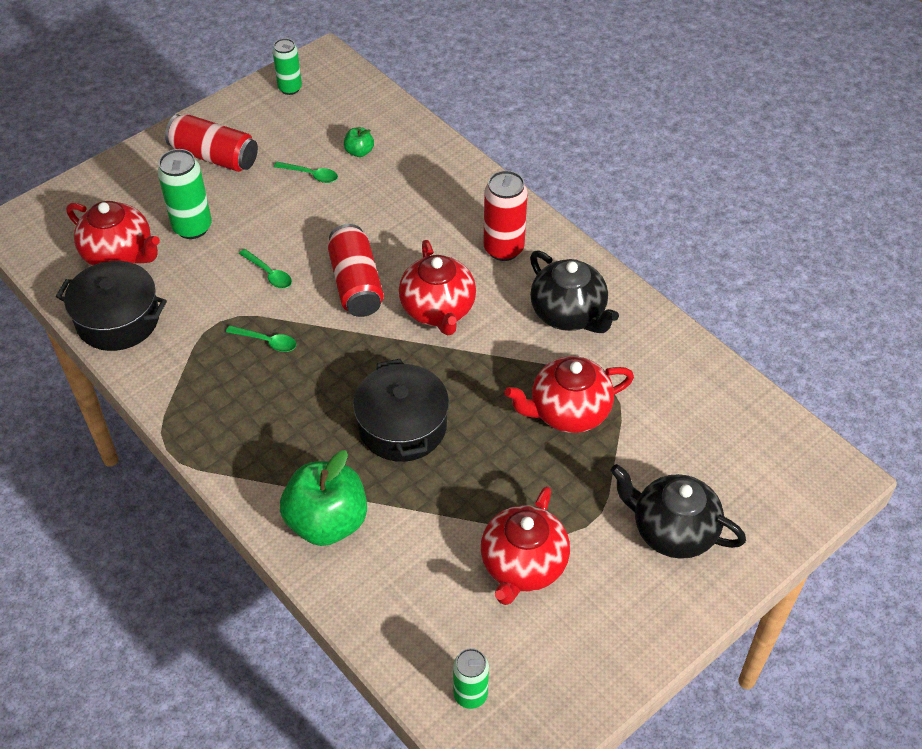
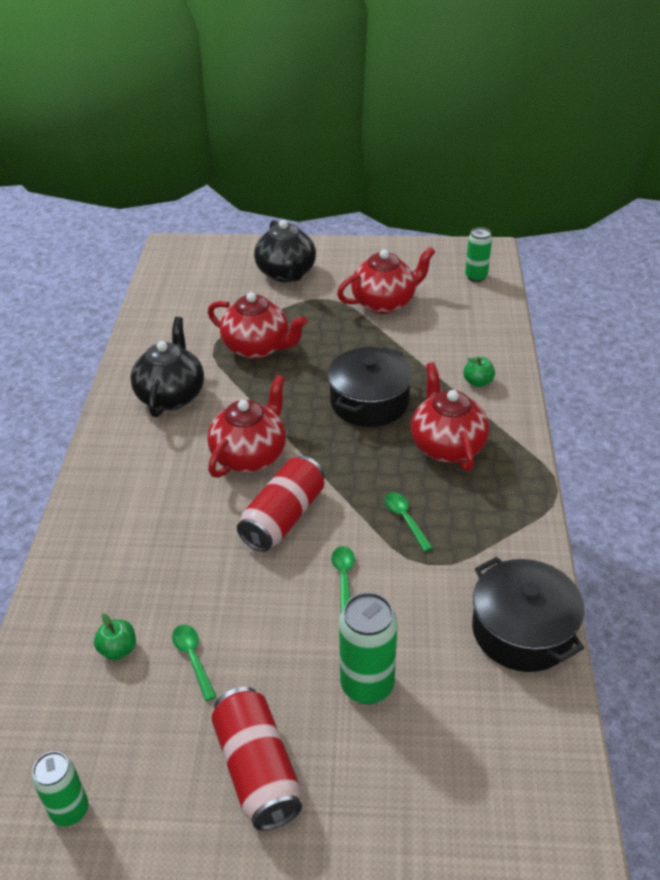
camera: 135 degrees left, 10 degrees down
red teapot [66,201,160,266] -> red teapot moved to [411,362,489,471]
green apple [280,450,367,546] -> green apple [463,357,495,387], size x0.44
red can [483,170,528,261] -> none

